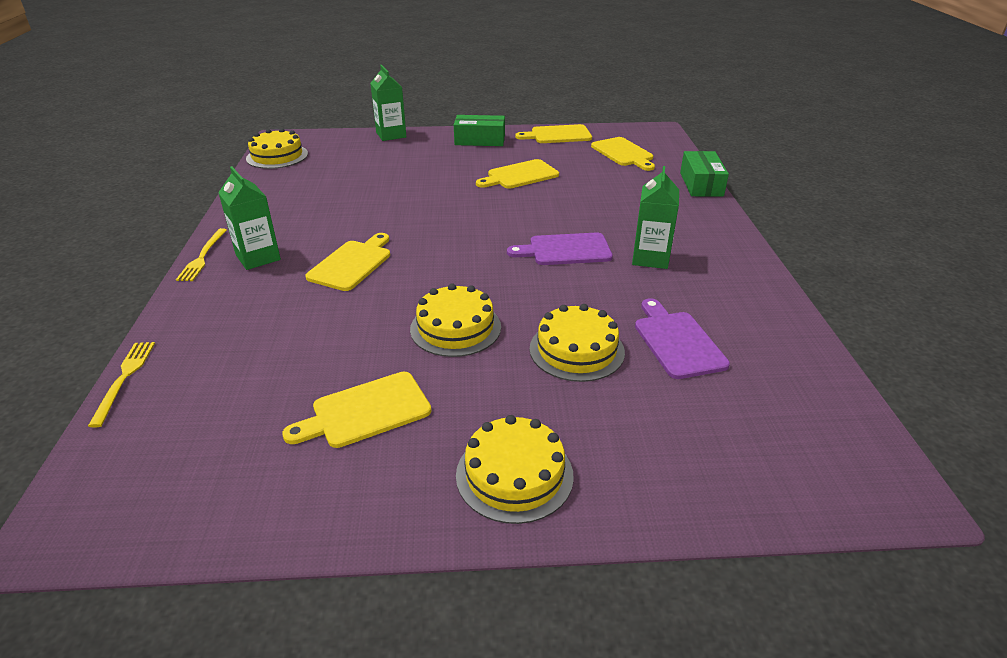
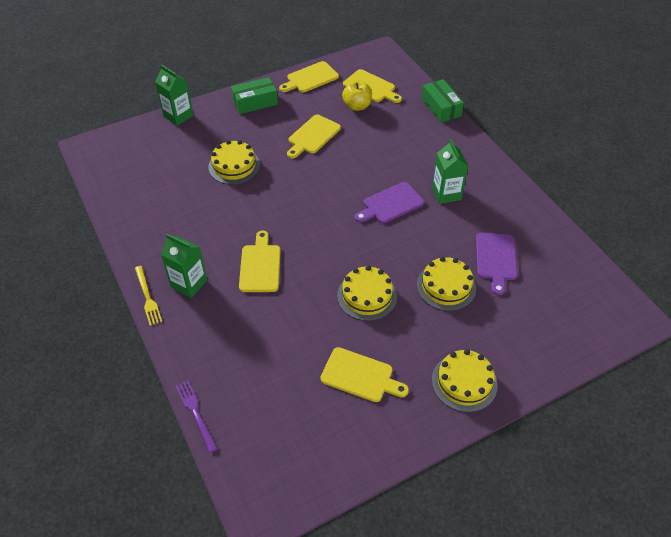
camera: 25 degrees left, 15 degrees up
yellow fork [88,342,155,428] -> purple fork [176,380,217,453]
yellow cake [246,128,308,169] -> yellow cake moved to [208,140,260,185]
yellow cutting board [282,372,432,448] -> yellow cutting board turned 105 degrees counterclockwise [320,347,409,402]
purple cutting board [635,298,730,379] -> purple cutting board turned 135 degrees counterclockwise [476,233,517,295]
none -> yellow apple [342,81,372,111]

